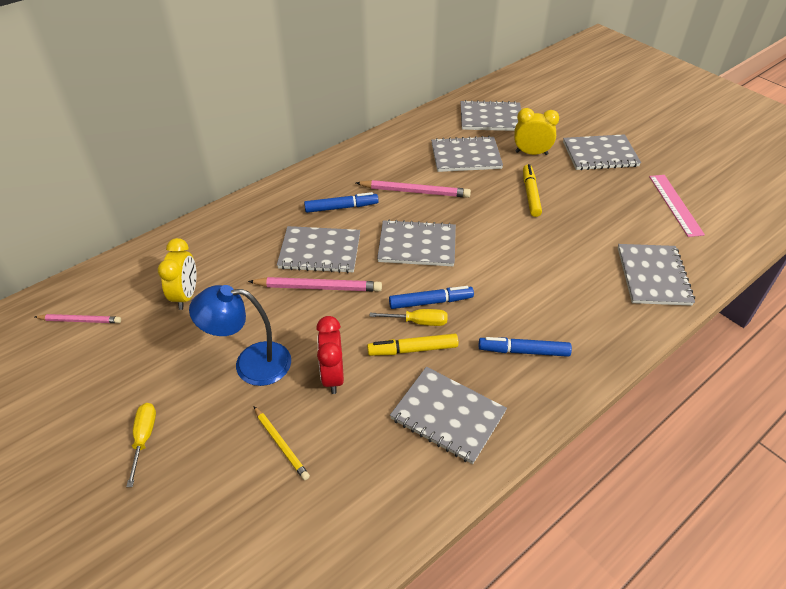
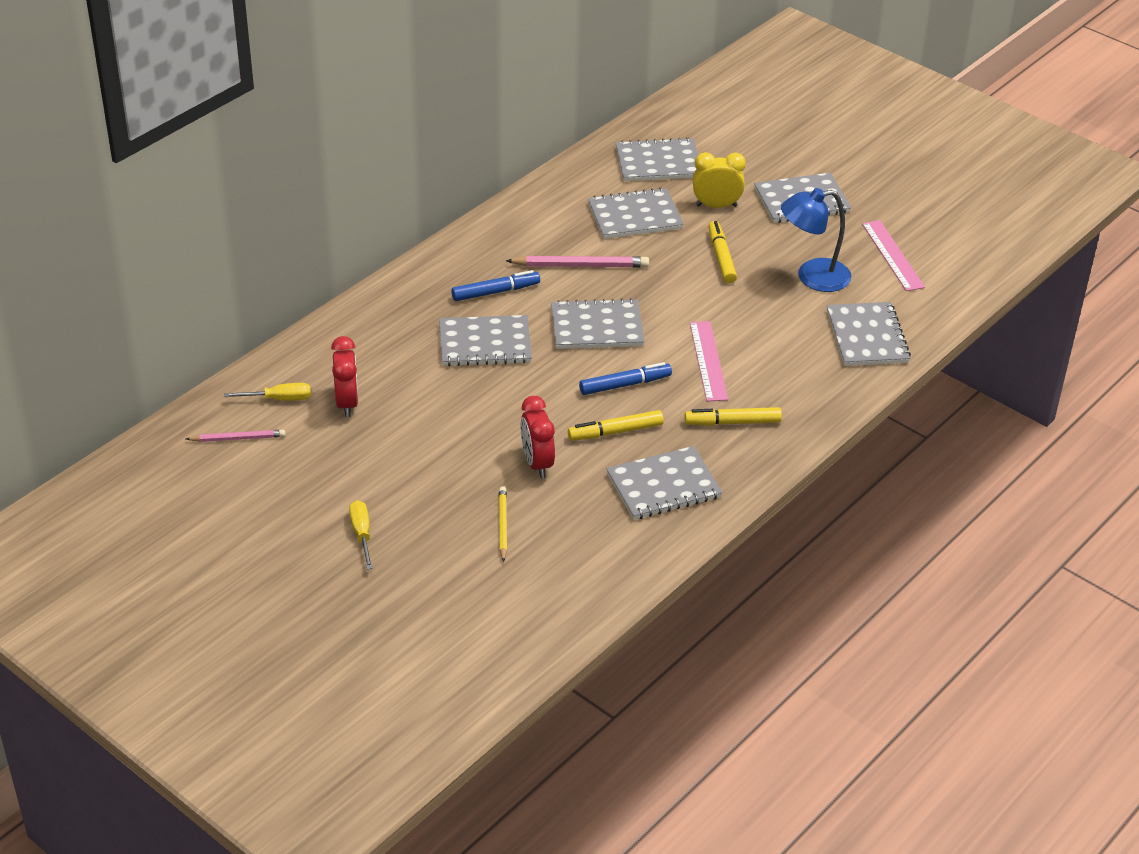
camera: 10 degrees left, 5 degrees down
yellow clock [158,238,197,310] -> red clock [331,336,358,417]
blue lamp [189,285,291,386] -> blue lamp moved to [781,188,852,292]
pink pencil [248,277,382,292] -> none
yellow pencil [253,406,310,480] -> yellow pencil turned 135 degrees counterclockwise [499,486,507,562]
yellow screwdriver [369,309,447,326] -> yellow screwdriver moved to [224,383,311,401]
grey notebook [390,367,507,464] -> grey notebook turned 45 degrees counterclockwise [606,446,723,520]
blue marker [479,337,572,357] -> yellow marker [684,407,782,426]
none -> pink ruler [690,321,728,402]

